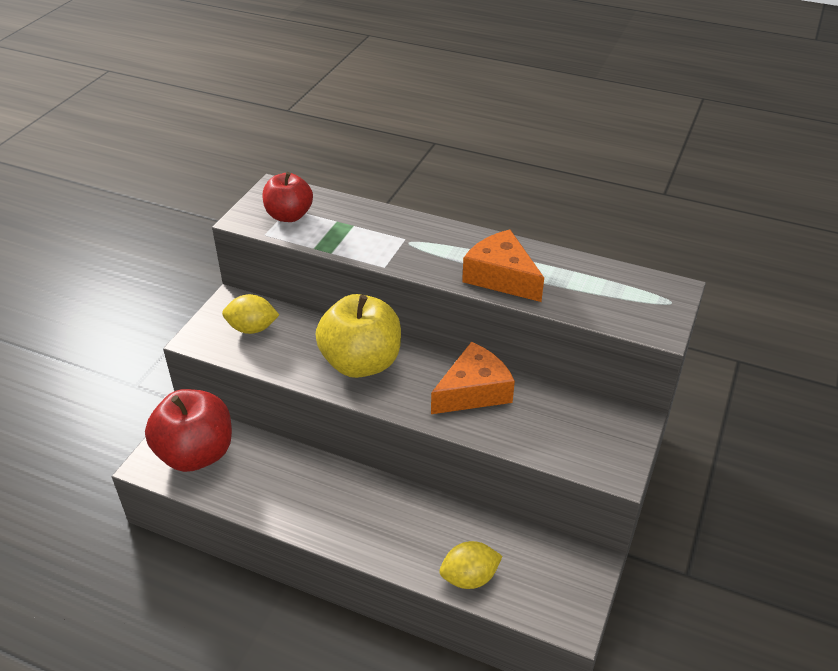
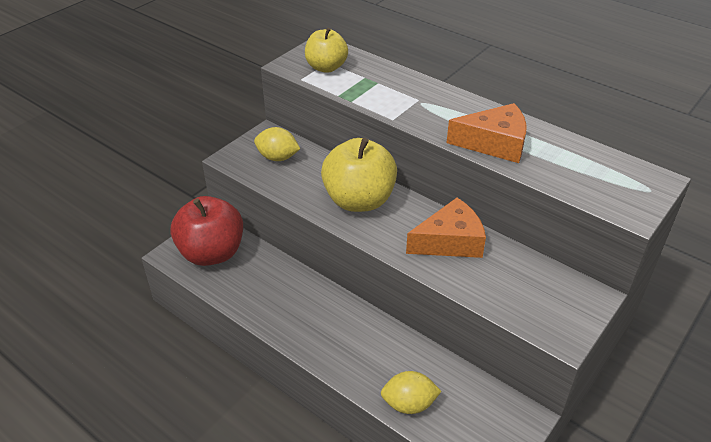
camera: 15 degrees right, 0 degrees up
red apple [262,172,313,222] -> yellow apple [305,27,348,73]
orange cheese [462,230,544,302] -> orange cheese turned 120 degrees clockwise [447,103,527,163]

